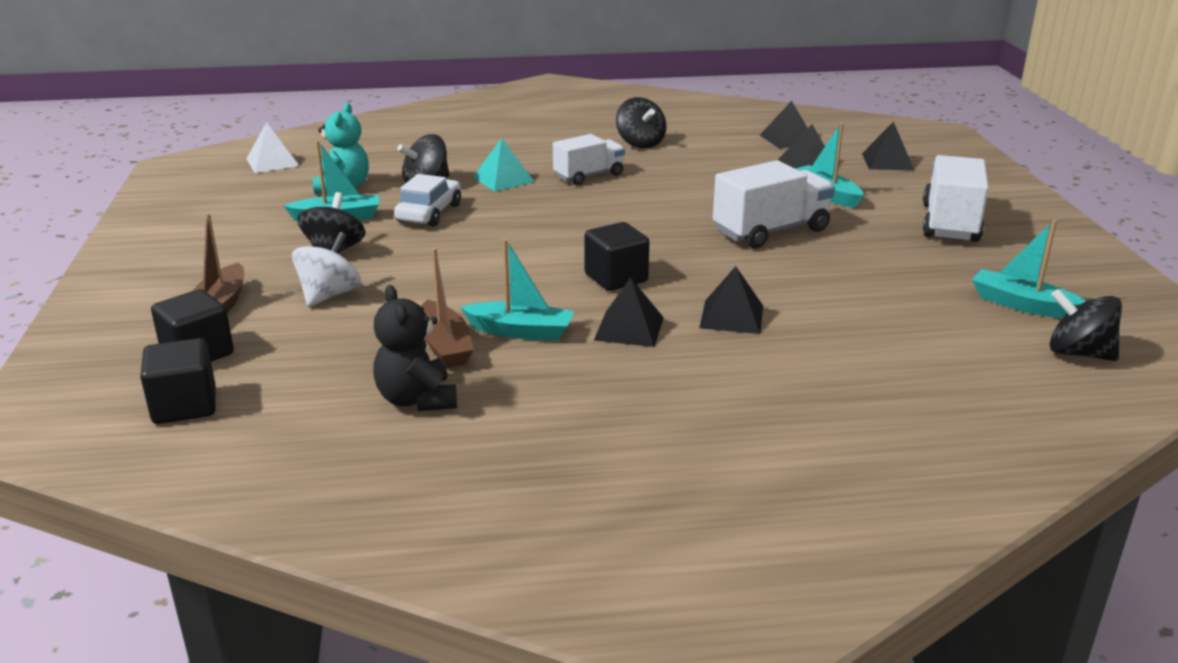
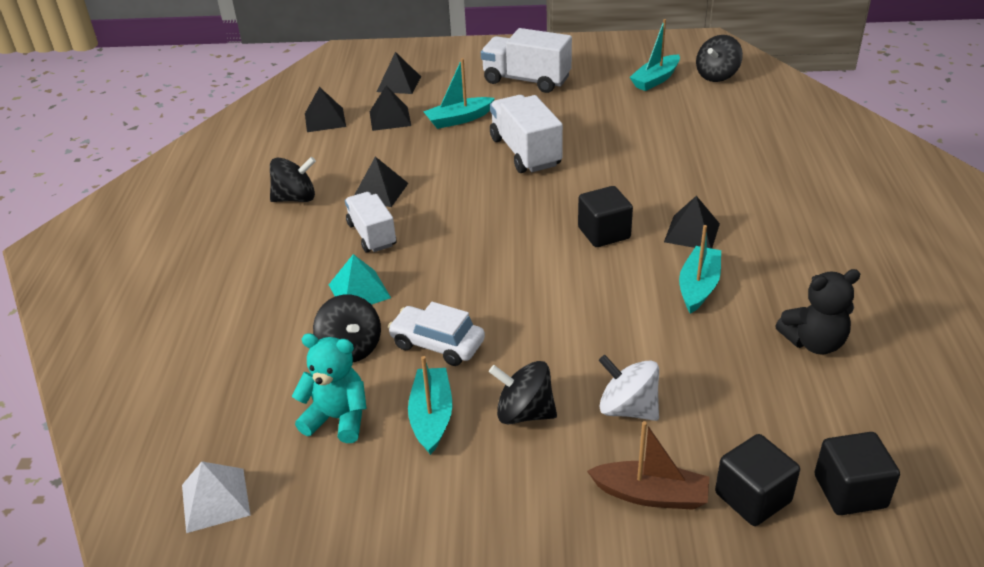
camera: 80 degrees left, 10 degrees up
brown boat [420,248,474,368] -> none
black pyramid [700,266,763,334] -> black pyramid moved to [355,157,409,207]

